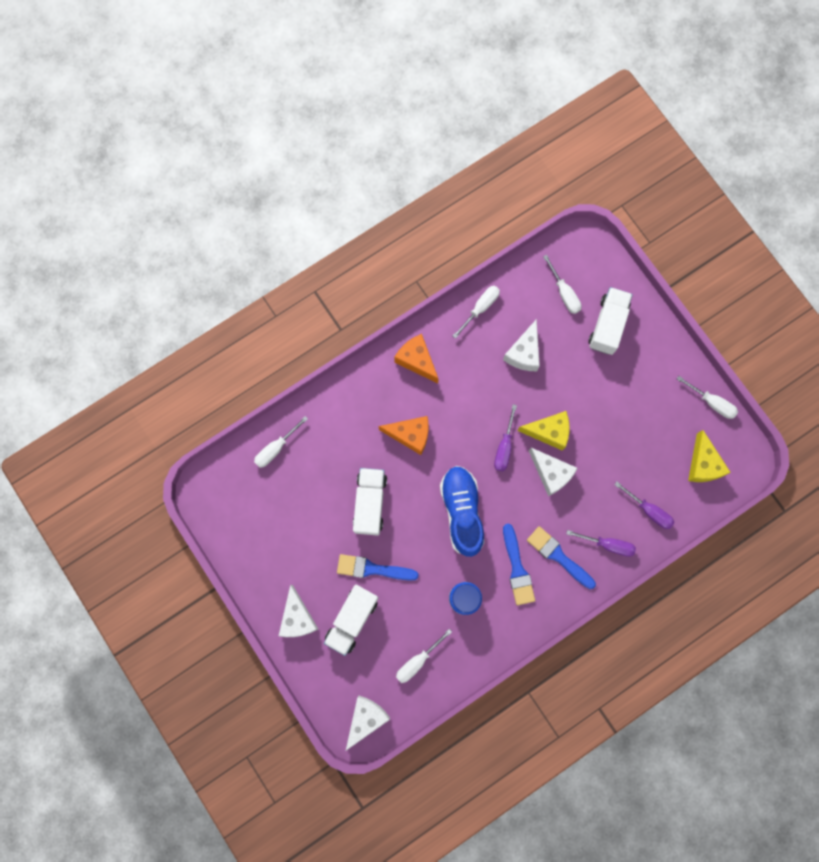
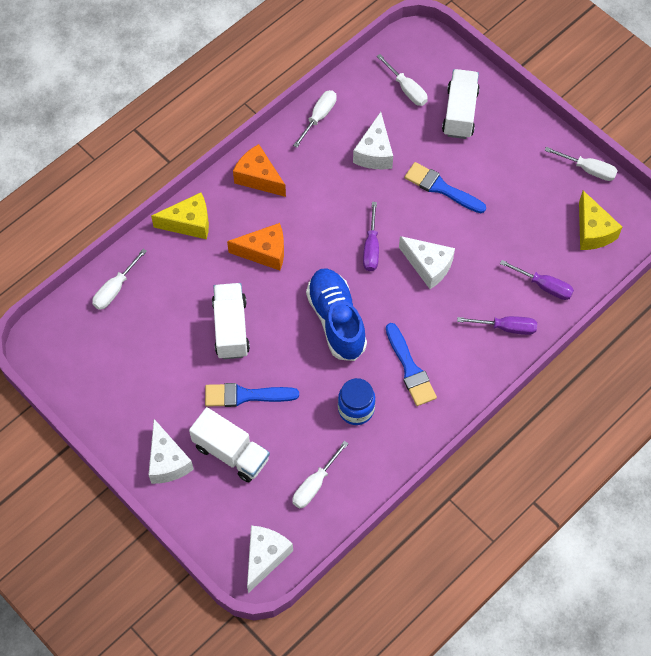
camera: 10 degrees left, 15 degrees down
white truck [324,584,379,656] -> white truck turned 75 degrees counterclockwise [189,407,270,482]
yellow cheese [517,411,570,451] -> yellow cheese moved to [151,192,209,239]
blue brush [527,526,596,589] -> blue brush moved to [404,162,486,213]

